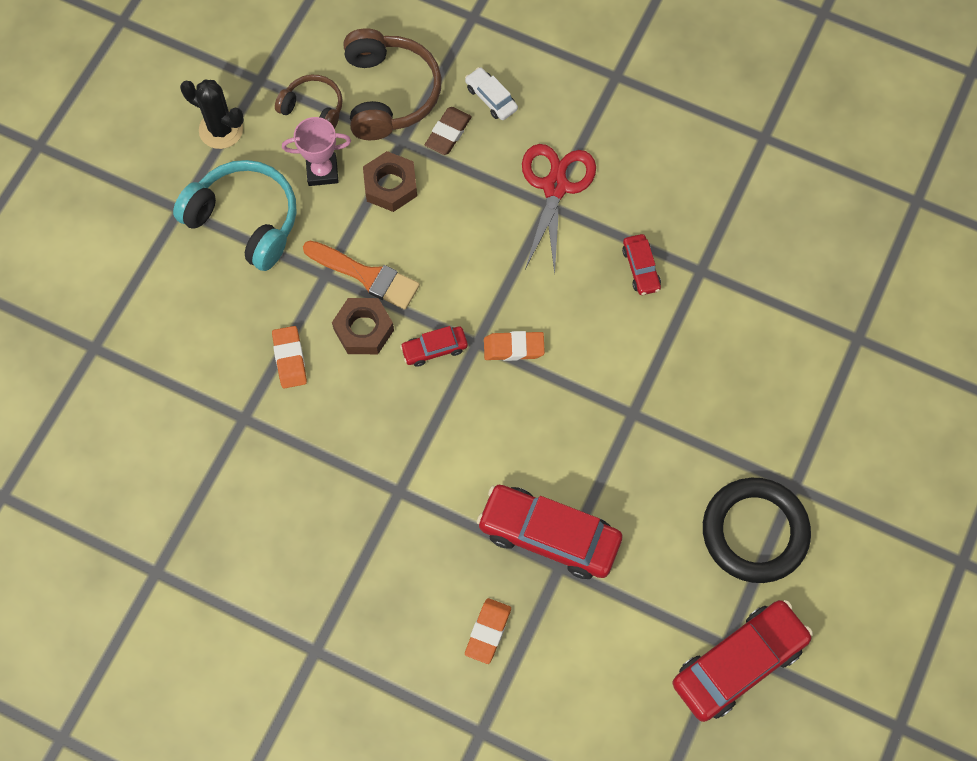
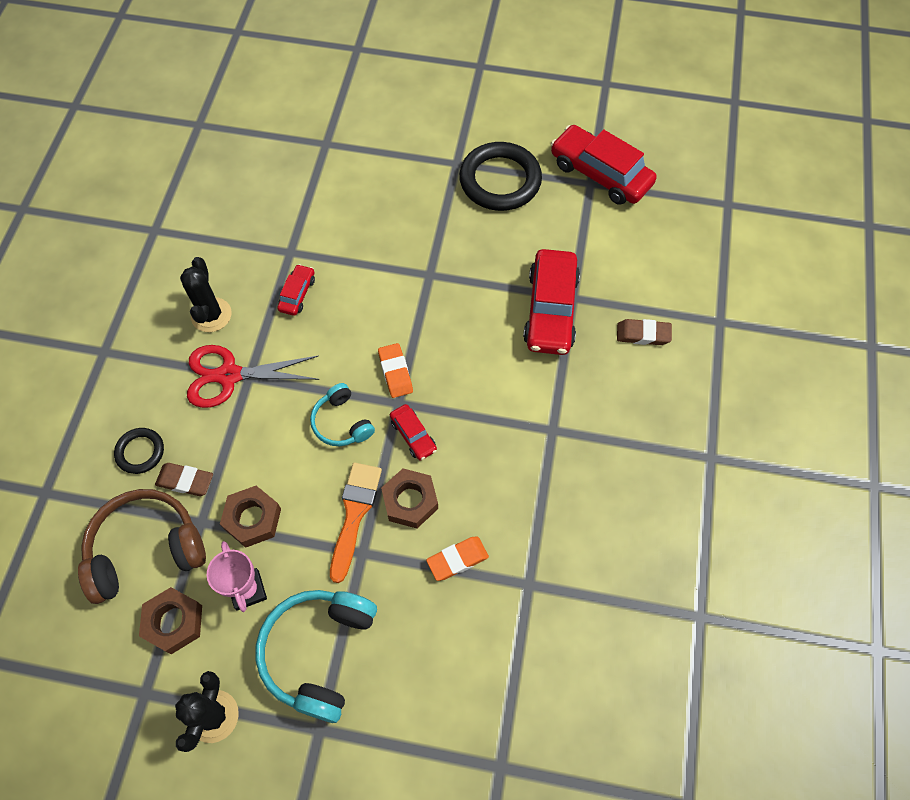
camera: 105 degrees left, 5 degrees down
brown headphones [275,75,343,129] -> brown nut [139,587,202,654]
white car [465,67,518,120] -> black ring [114,428,164,474]
orange eraser [465,598,511,664] -> brown eraser [617,319,672,345]
red car [622,234,661,295] -> red car turned 45 degrees counterclockwise [277,264,315,316]
none -> black cactus [180,257,232,332]
none -> turquoise headphones [310,383,375,446]

